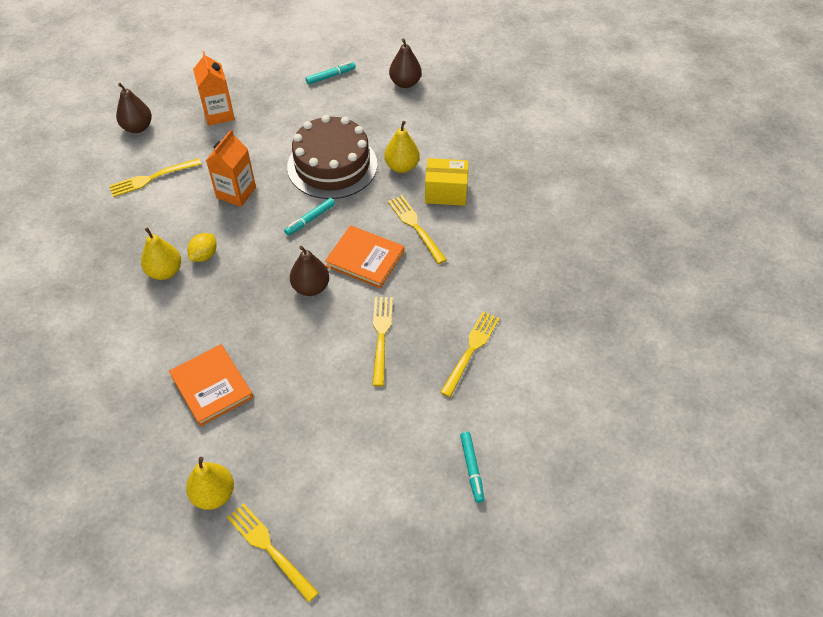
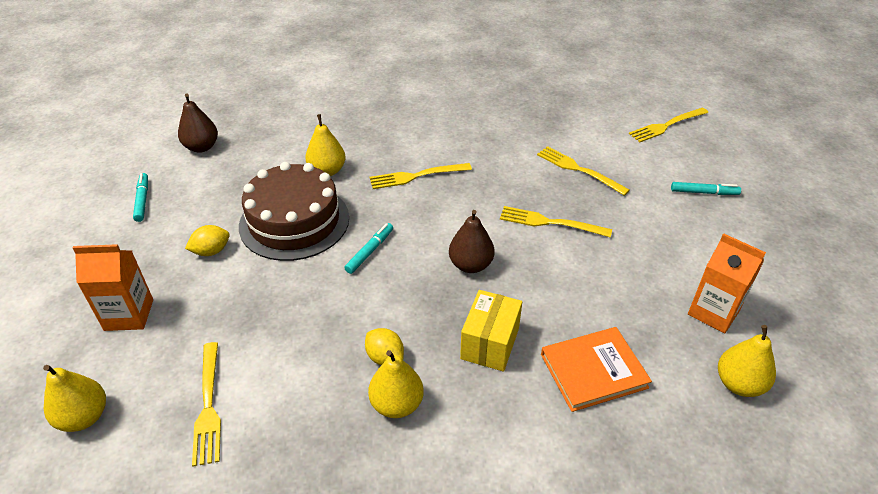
camera: 75 degrees left, 10 degrees down
brown pear [116,83,152,133] -> yellow pear [43,365,106,432]
orange carton [206,130,256,207] -> orange carton moved to [688,233,766,333]
yellow fork [227,503,319,602] -> yellow fork moved to [629,108,708,142]
turquoise marker [284,198,335,236] -> turquoise marker turned 120 degrees counterclockwise [344,223,393,274]
orange book [325,225,404,288] -> none
yellow box [425,158,469,206] -> yellow box moved to [460,290,522,371]
none -> yellow lemon [185,225,230,256]

